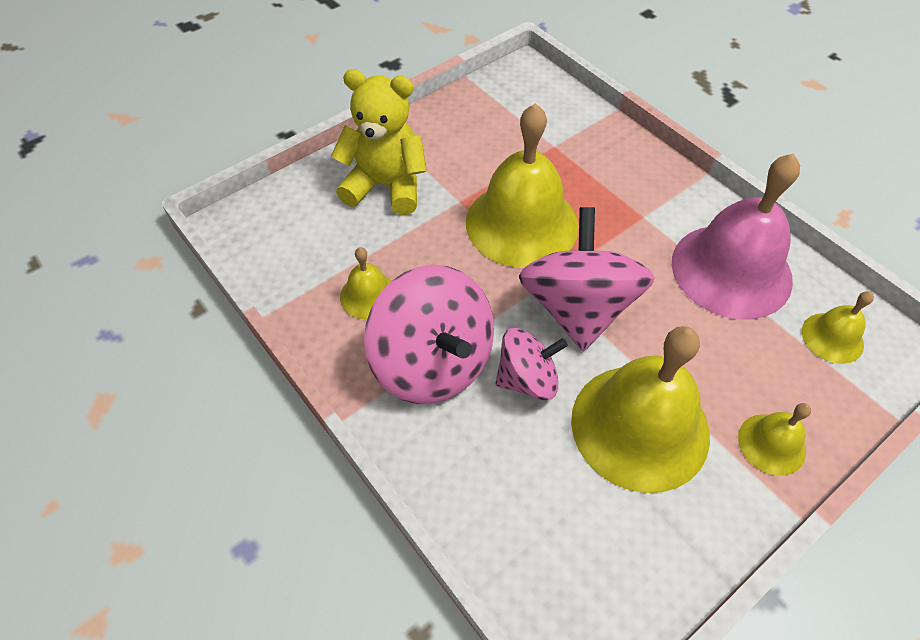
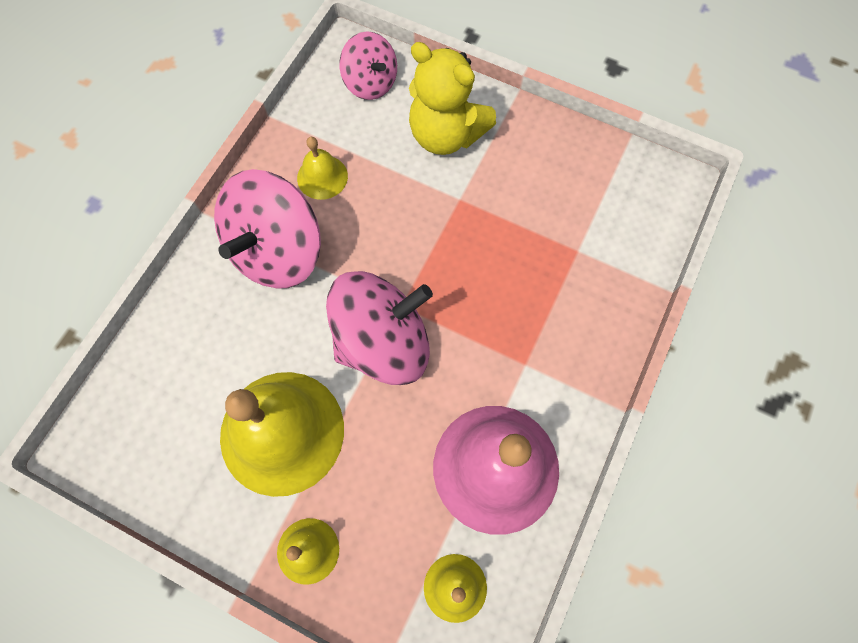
camera: 65 degrees right, 15 degrees up
yellow teddy bear [331,69,427,215] -> yellow teddy bear turned 135 degrees clockwise [409,42,496,155]
yellow bell [466,103,579,268] -> none
pink spinning top [495,328,568,400] -> pink spinning top moved to [339,31,397,100]

